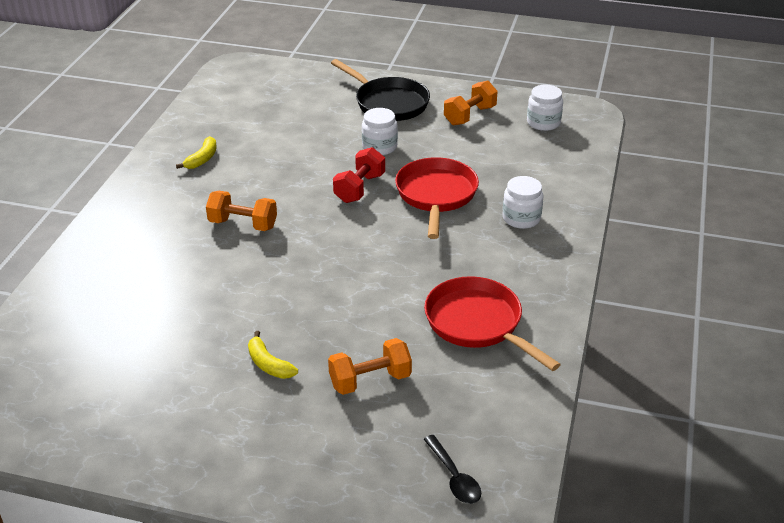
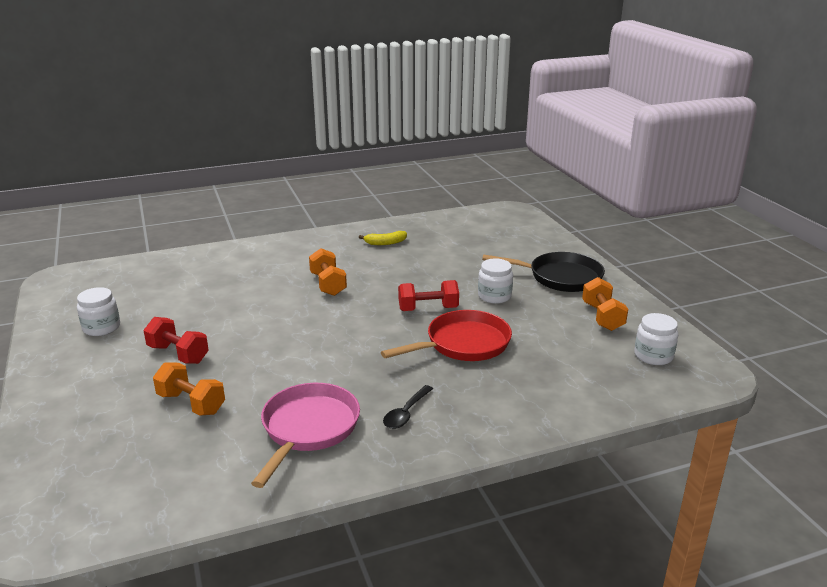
camera: 55 degrees right, 10 degrees down
yellow banana [248,331,298,379] -> red dumbbell [143,317,209,364]
black pan [331,59,430,121] -> black pan turned 90 degrees counterclockwise [482,252,605,292]
red pan [424,276,561,371] -> pink pan [251,383,360,488]
black spoon [424,435,481,504] -> black spoon moved to [383,385,433,429]
orange dumbbell [444,80,498,126] -> orange dumbbell turned 75 degrees clockwise [582,277,628,331]
white jar [502,176,543,229] -> white jar moved to [77,287,120,336]

